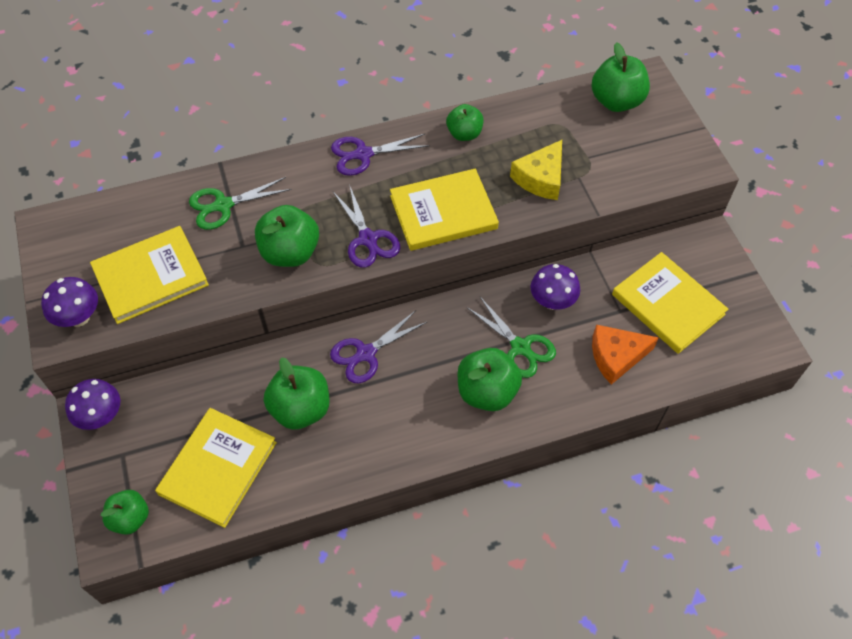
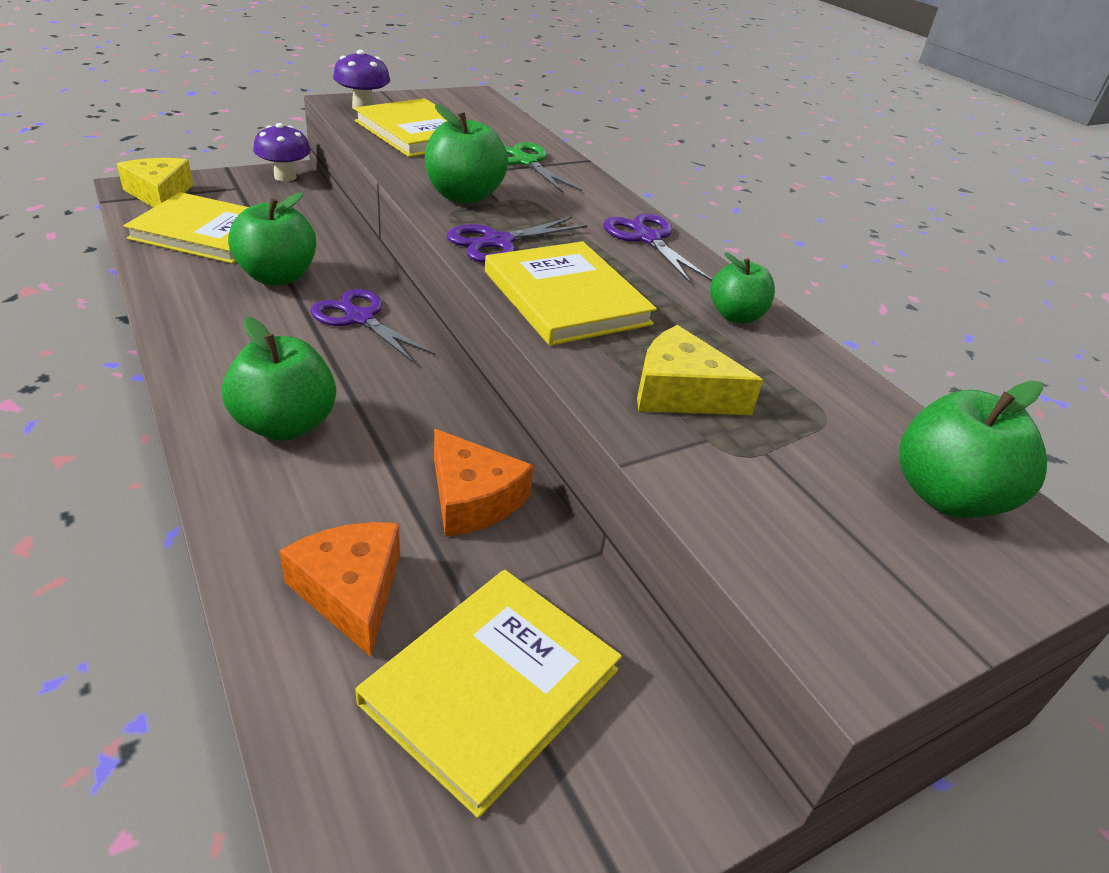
camera: 75 degrees right, 20 degrees down
green apple [101,490,149,535] -> yellow cheese [117,158,193,208]
green scissors [466,297,556,378] -> none
purple mushroom [531,264,580,310] -> orange cheese [434,429,534,537]

